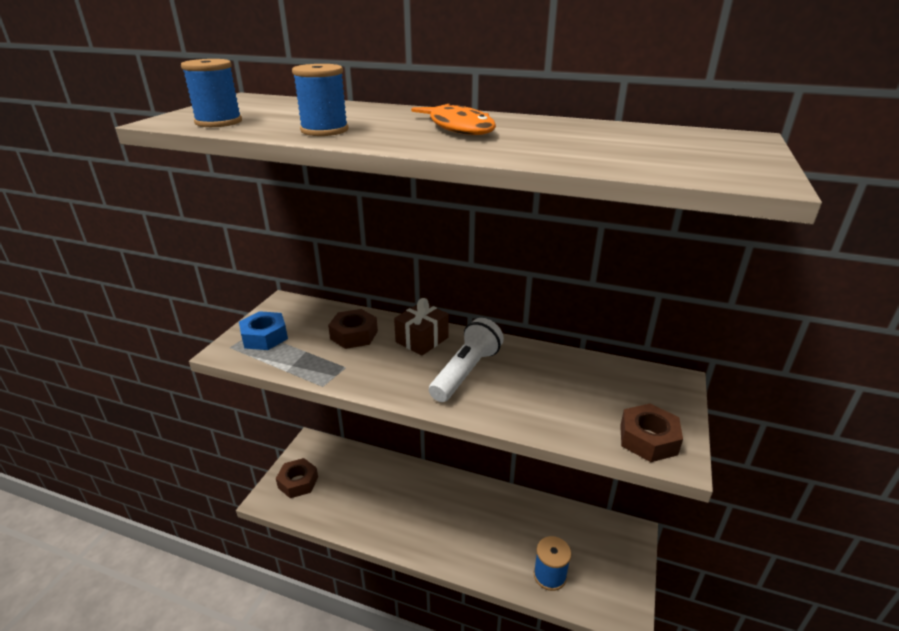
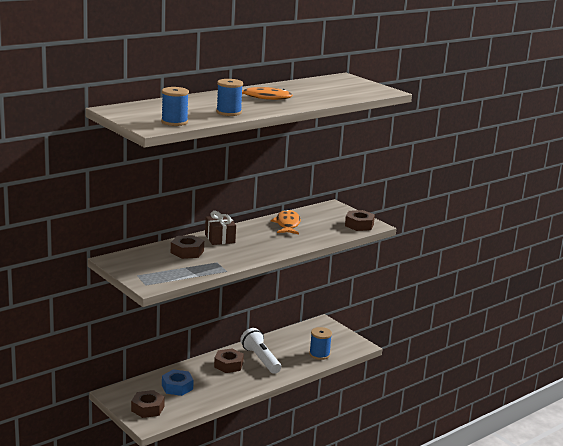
camera: 60 degrees left, 10 degrees down
blue nut [239,311,288,350] -> blue nut moved to [162,369,194,396]
white flashlight [429,318,504,402] -> white flashlight moved to [240,328,281,374]
none -> brown nut [214,348,244,373]
none -> orange fish [271,209,301,234]

